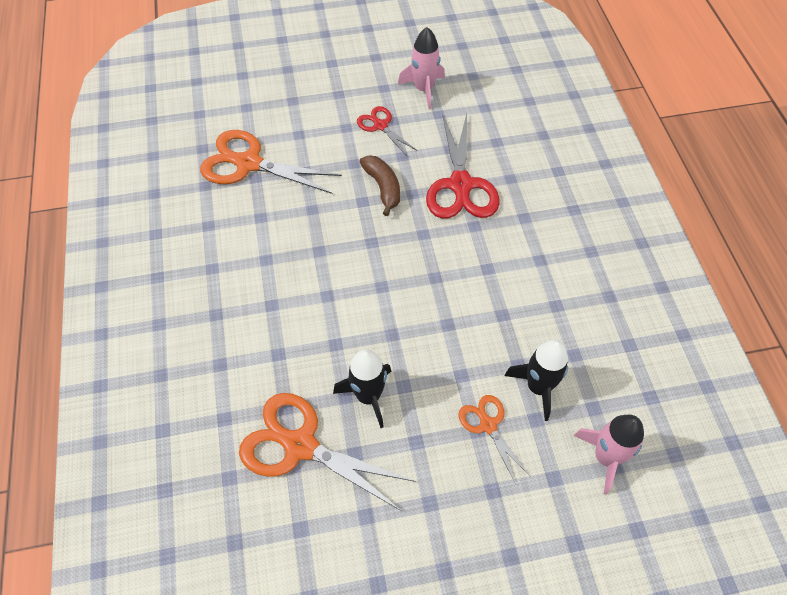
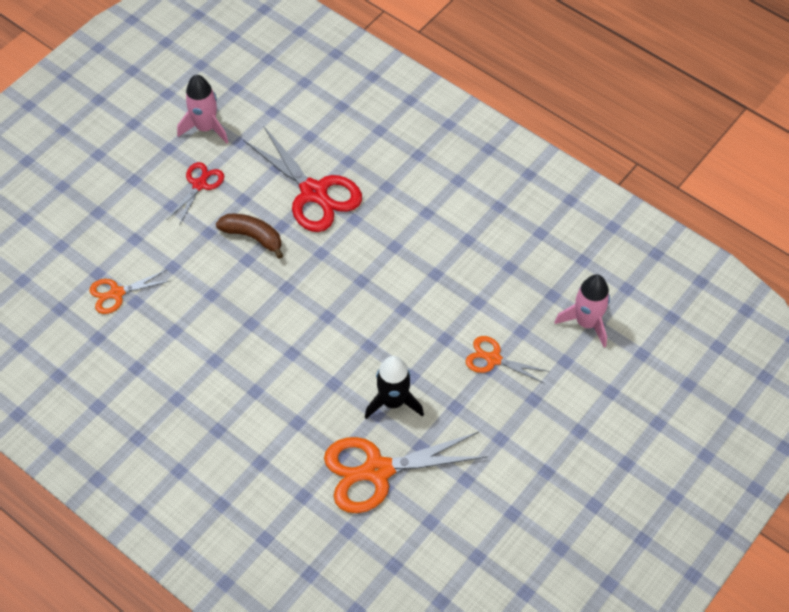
camera: 40 degrees left, 0 degrees up
orange scissors [200,130,342,194] -> orange scissors [89,270,169,314], size x0.54
red scissors [357,106,416,156] -> red scissors turned 105 degrees clockwise [167,162,224,225]
black rocket [504,340,568,421] -> none

